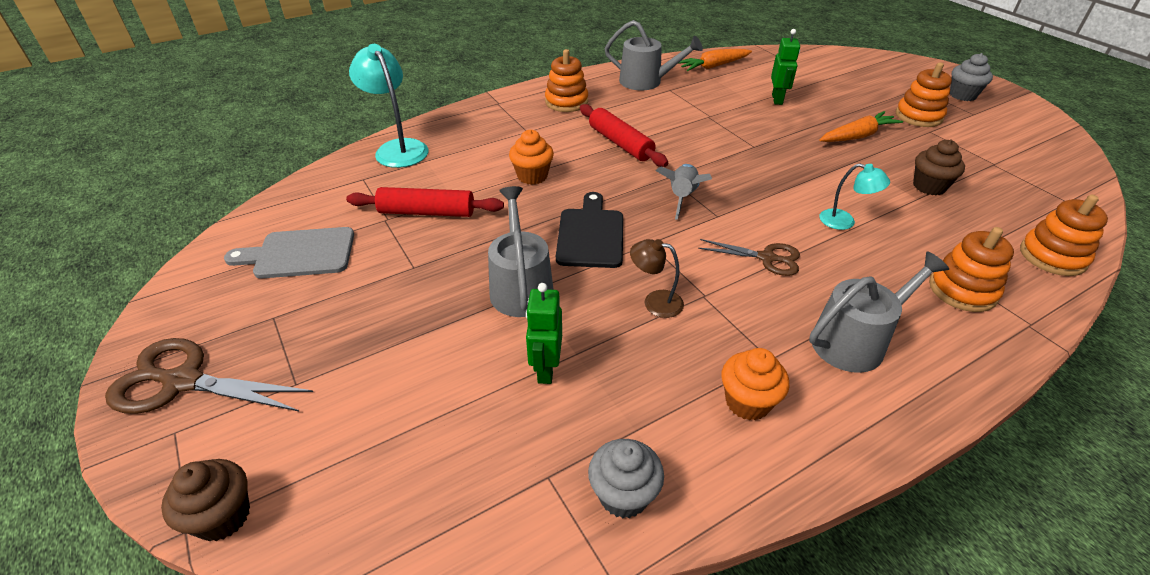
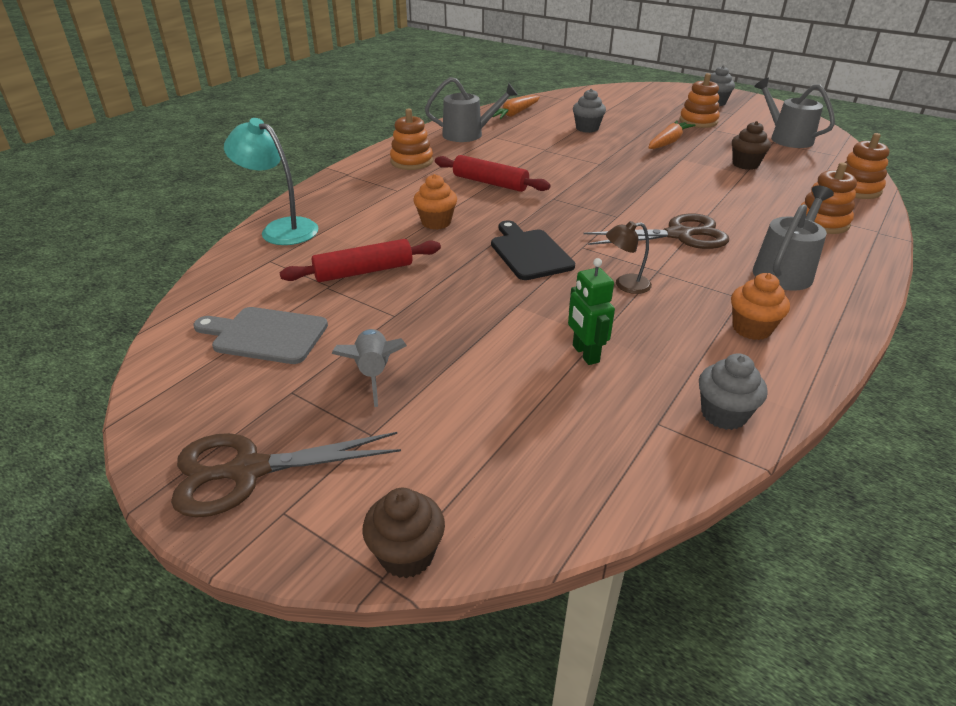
camera: 25 degrees left, 5 degrees down
grey cutting board [224,227,354,278] -> grey cutting board turned 45 degrees clockwise [193,307,328,364]
grey watering can [488,186,554,317] -> grey watering can moved to [754,78,835,148]
grey rocket [656,164,712,220] -> grey rocket moved to [331,329,407,407]
brown scissors [698,239,800,276] -> brown scissors [583,214,729,249], size x1.62
green robot [771,29,800,105] -> grey cupcake [573,89,606,133]
turquoise lamp [820,163,890,230] -> none

